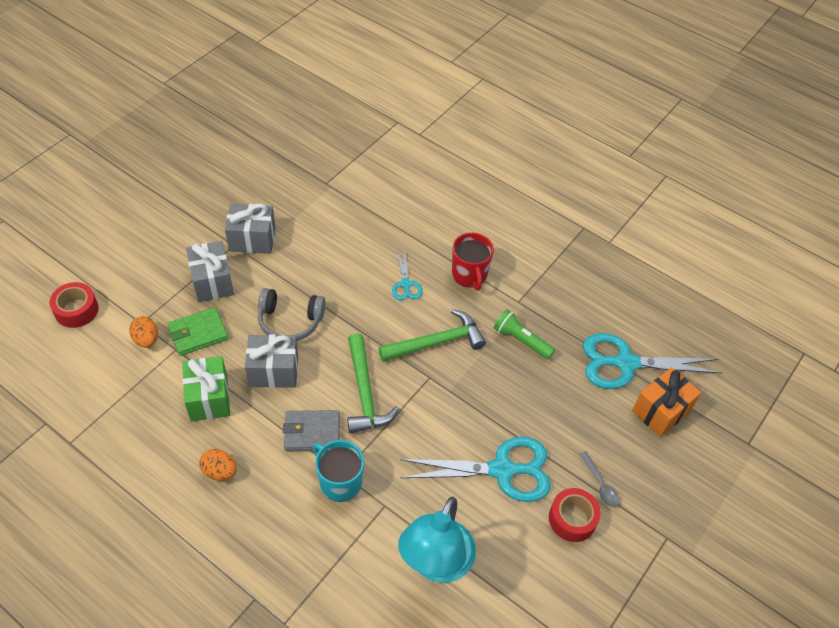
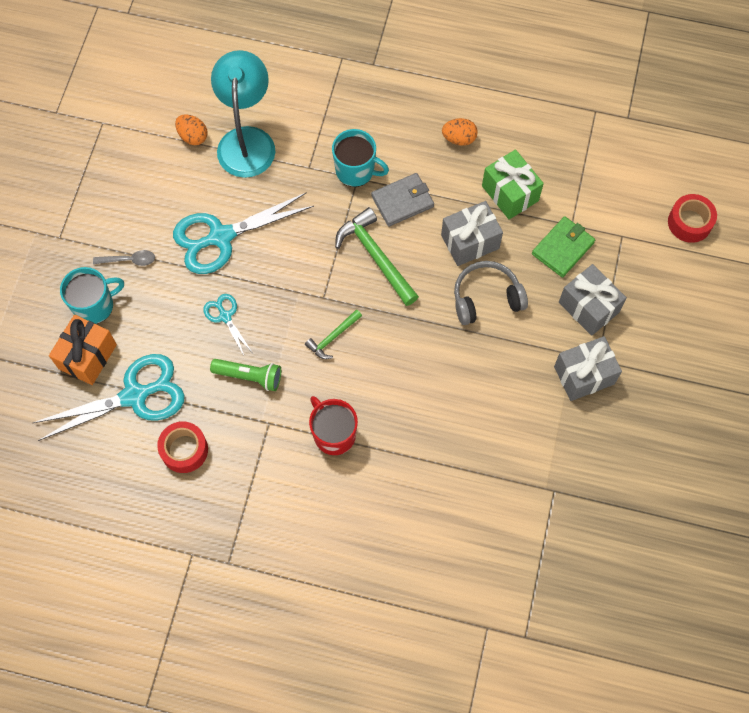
camera: 160 degrees right, 15 degrees up
orange egg [129,316,158,348] -> orange egg moved to [175,114,208,145]
green hammer [379,309,486,362] -> green hammer [305,309,362,359], size x0.56
turquoise scissors [392,251,423,300] -> turquoise scissors moved to [203,294,252,355]
red tape [549,488,601,542] -> red tape moved to [157,422,208,473]
grey spoon [580,451,620,507] -> grey spoon turned 135 degrees clockwise [93,250,155,266]
none -> turquoise mug [60,267,124,324]

